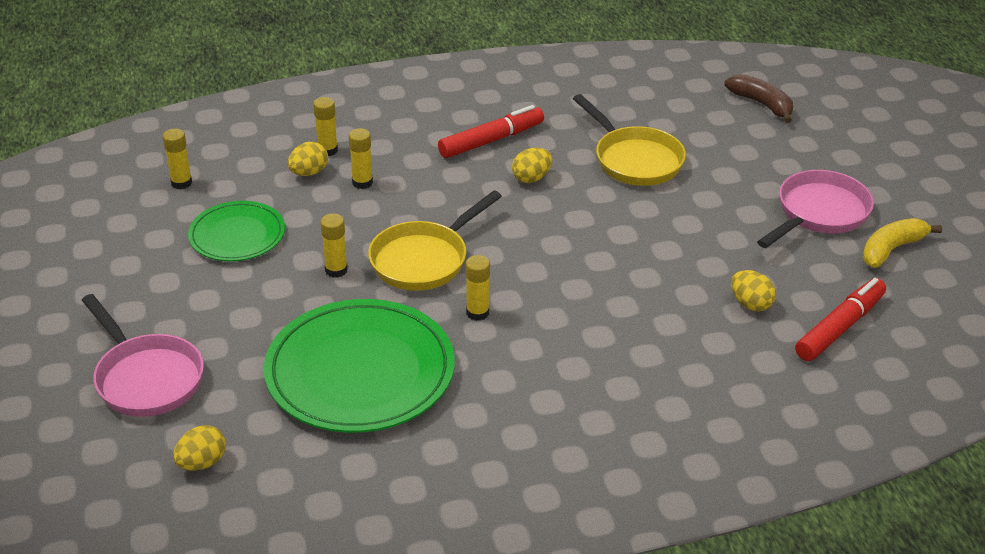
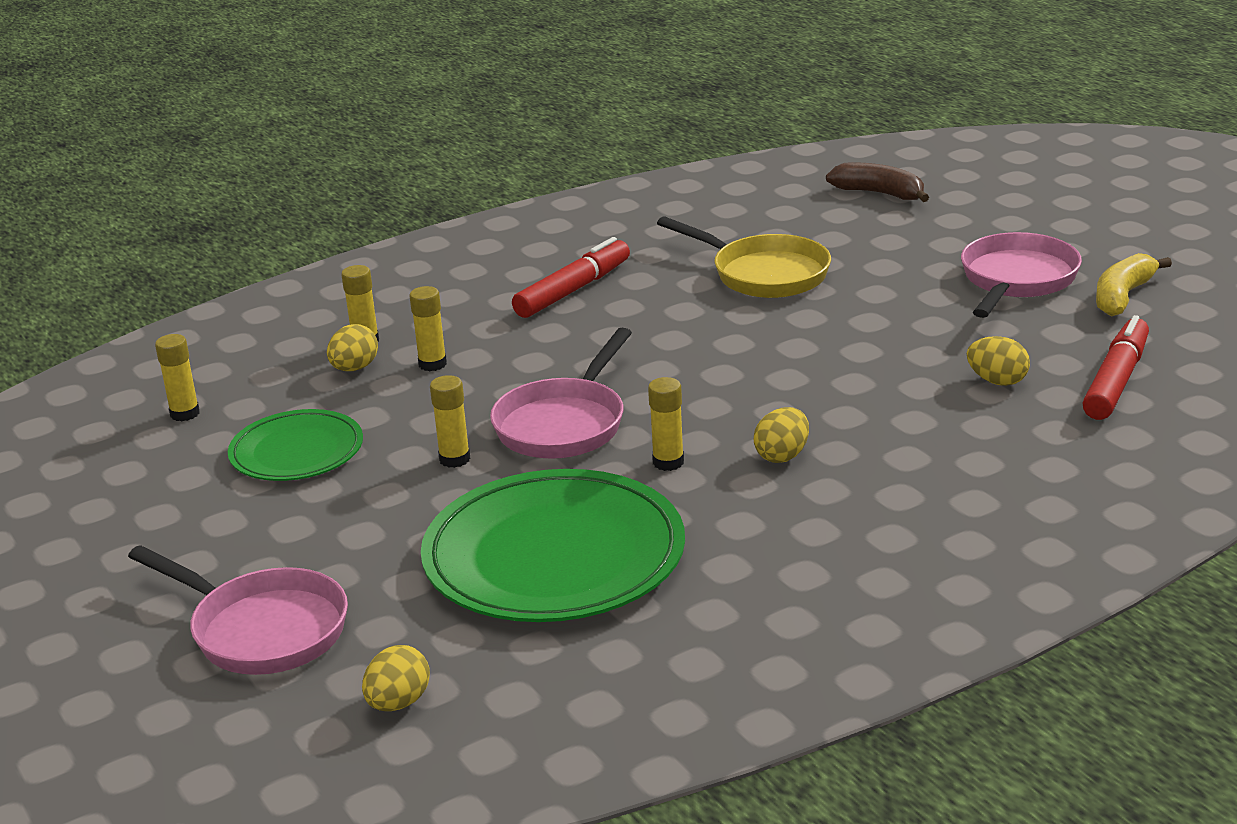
camera: 15 degrees left, 10 degrees down
yellow pan [368,190,502,291] -> pink pan [490,328,632,459]
yellow egg [512,148,552,183] -> yellow egg moved to [754,407,809,463]

